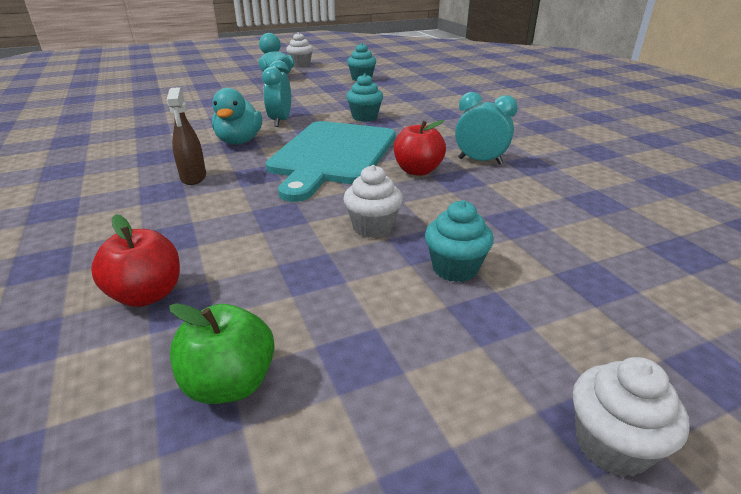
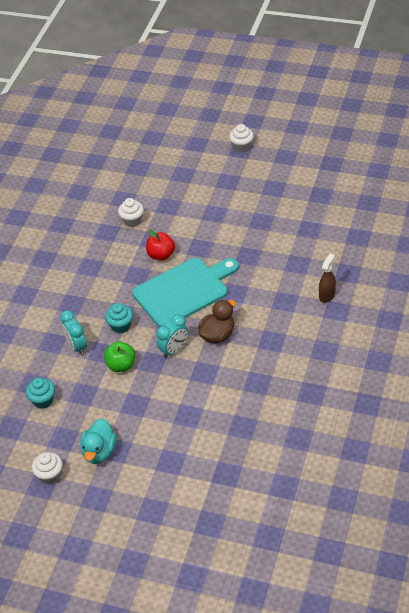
camera: 135 degrees left, 15 degrees up
red apple [91,214,180,307] -> none
brown spray bottle [166,87,206,185] -> brown spray bottle moved to [319,254,336,303]
green apple [169,303,275,404] -> green apple moved to [104,341,136,372]
turquoise duck [212,88,262,144] -> brown duck [198,300,236,343]
white cupcake [343,165,403,238] -> white cupcake moved to [118,198,144,227]
turquoise cupcake [425,200,494,282] -> none
turquoise clock [455,92,518,165] -> turquoise clock moved to [60,310,87,355]

